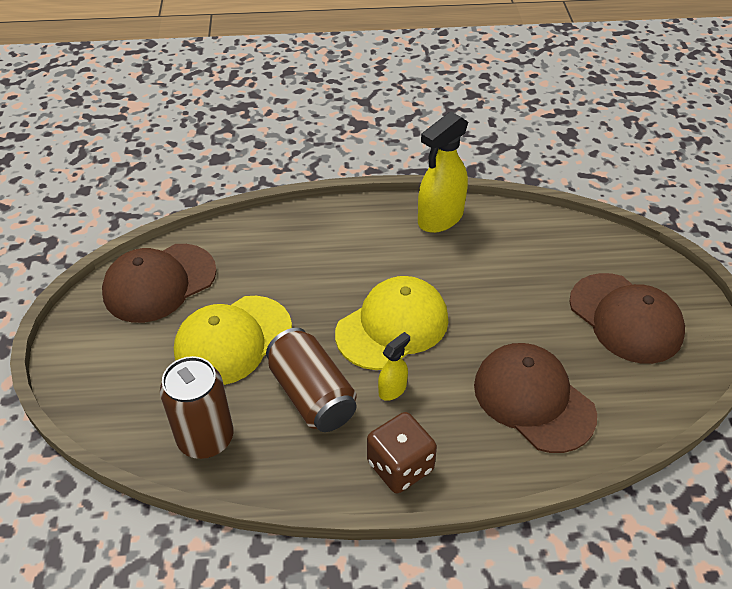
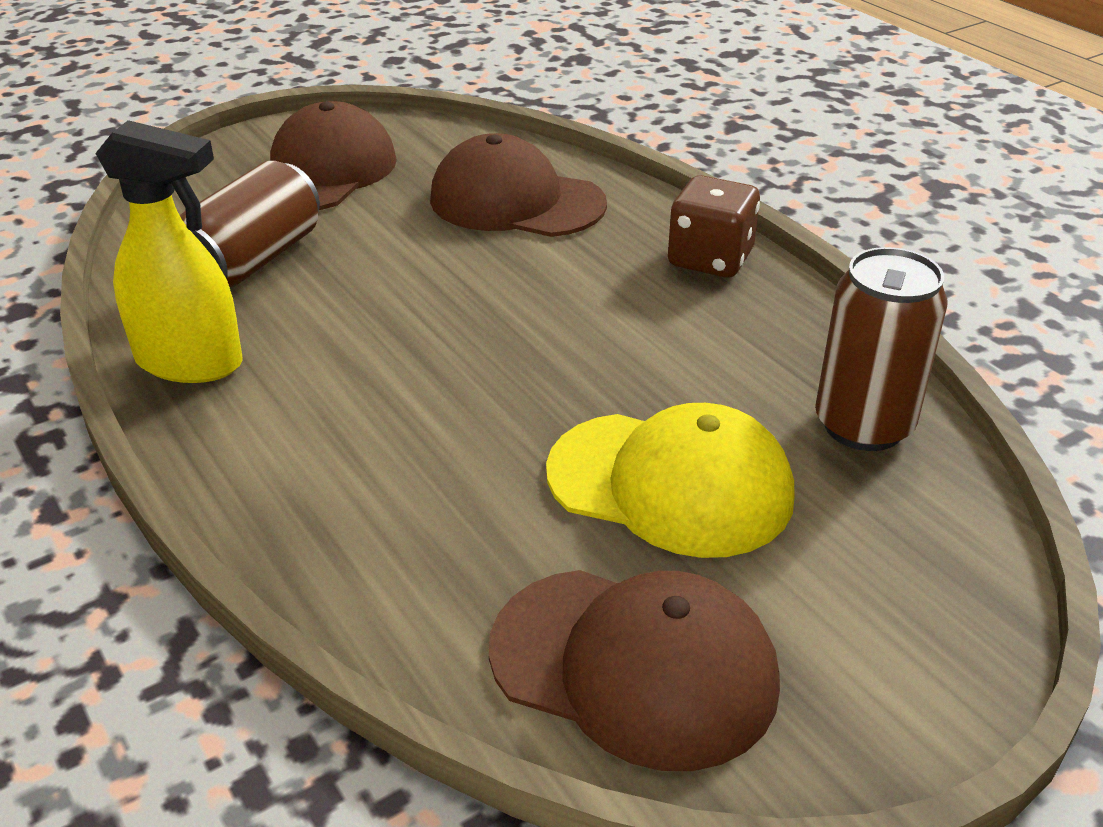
camera: 120 degrees left, 10 degrees down
brown can [266,328,357,432] -> brown can moved to [180,161,320,288]
yellow cap [335,276,448,370] -> none
yellow spray bottle [378,332,410,401] -> none
brown cap [474,343,597,453] -> brown cap turned 90 degrees clockwise [430,133,607,237]

